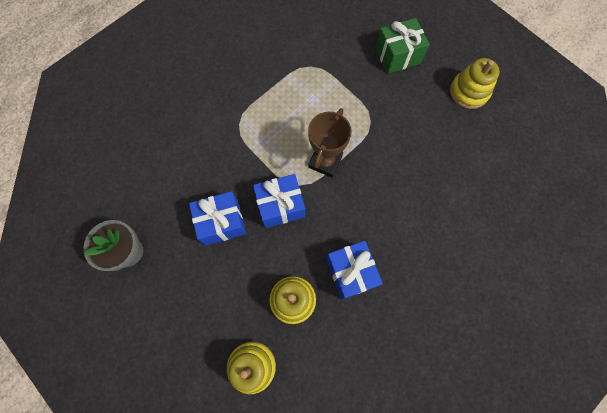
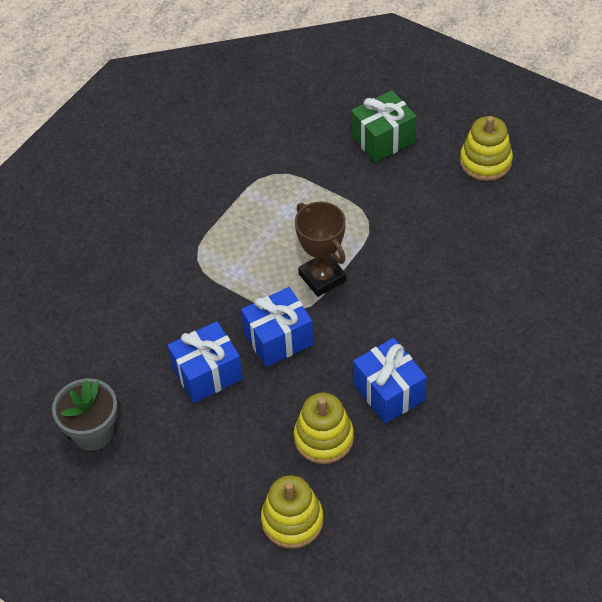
camera: 10 degrees left, 20 degrees down
brown trophy [308,108,352,178] -> brown trophy turned 45 degrees counterclockwise [295,202,346,297]

